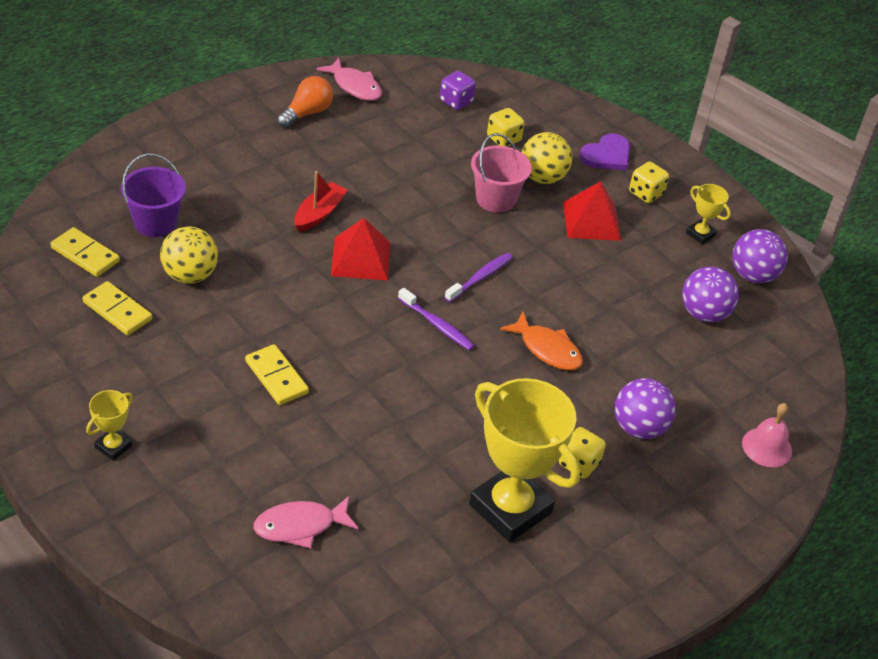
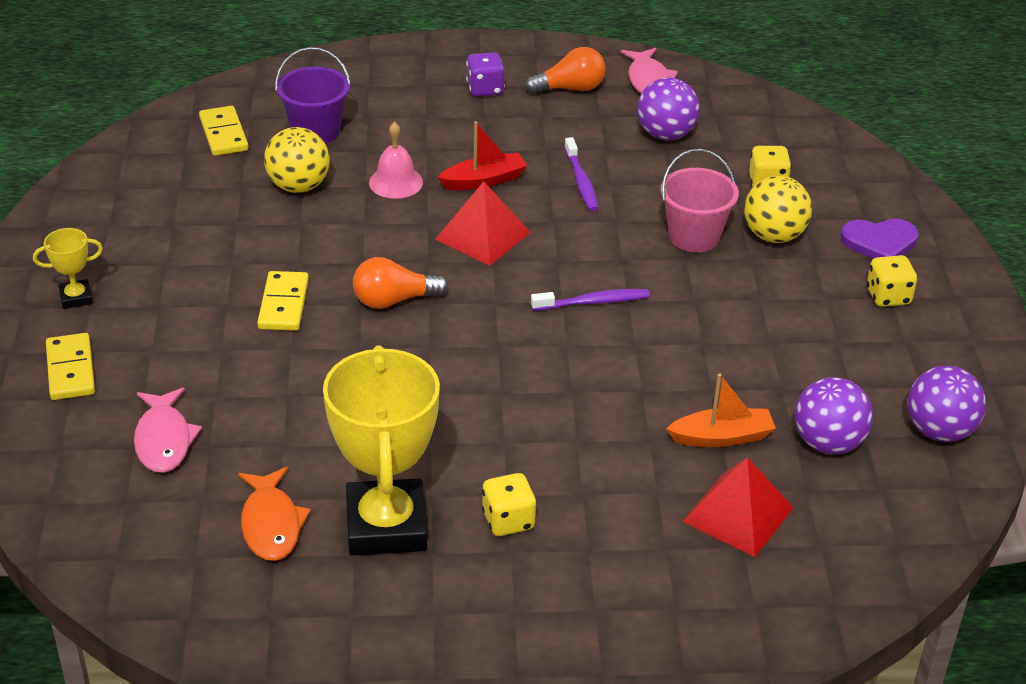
camera: 40 degrees right, 5 degrees down
yellow domino [82,281,152,335] -> yellow domino moved to [46,333,95,400]
pink fish [253,496,359,549] -> pink fish turned 120 degrees counterclockwise [134,388,202,473]
purple toothbrush [398,288,475,351] -> purple toothbrush moved to [564,137,599,212]
purple dice [440,71,476,110] -> purple dice moved to [466,52,505,97]
orange fish [500,312,583,370] -> orange fish moved to [238,467,311,561]
red pyramid [563,181,621,241] -> red pyramid moved to [683,457,794,557]
purple ball [615,378,676,439] -> purple ball moved to [637,77,700,140]
yellow trophy [686,184,731,244] -> none
pink bell [742,403,792,467] -> pink bell moved to [369,122,423,199]
none -> orange light bulb [353,257,449,309]
none -> orange boat [666,373,776,447]

